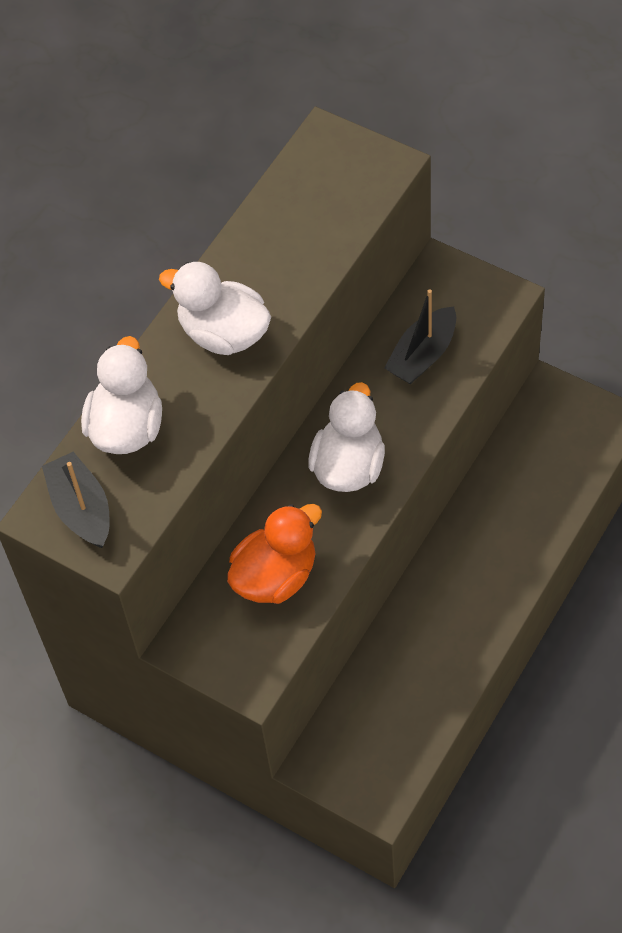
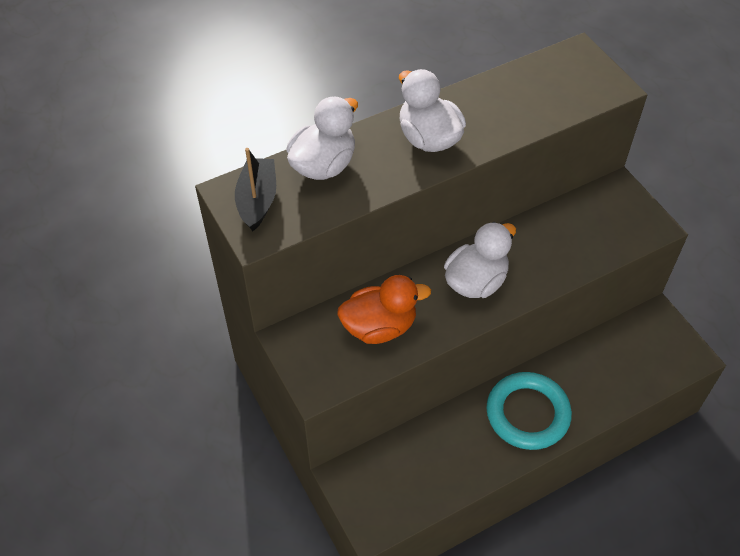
camera: 25 degrees right, 5 degrees down
black boat [384,289,456,384] -> none
none -> turquoise ring [486,372,572,450]

